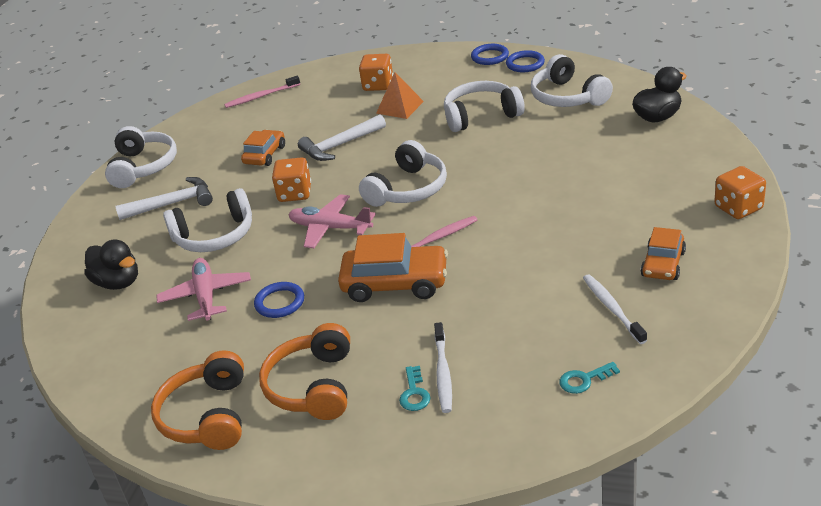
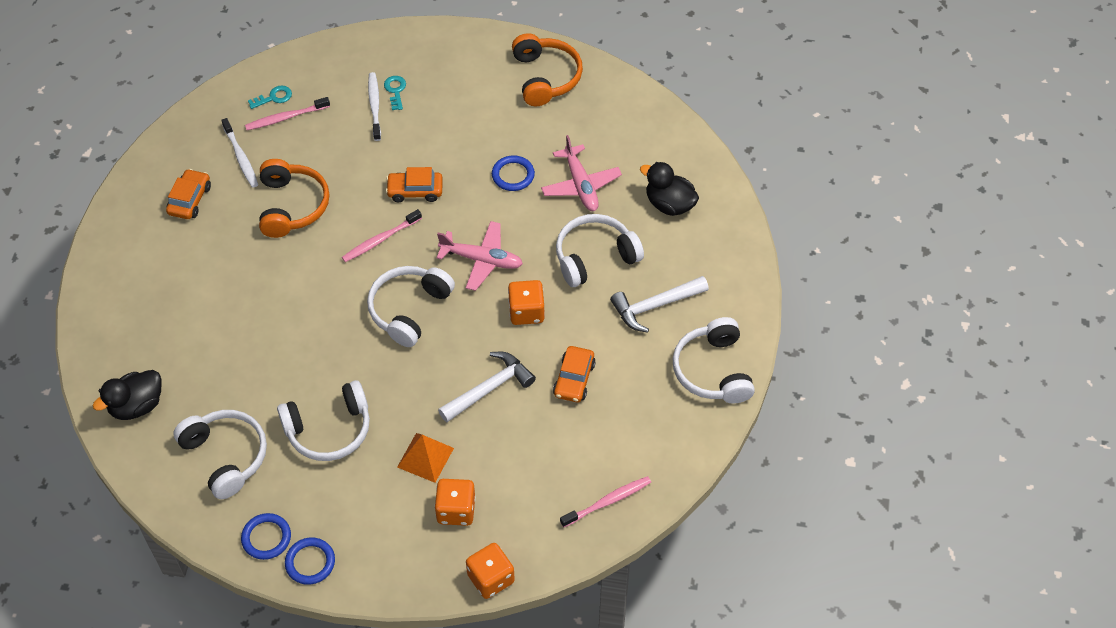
camera: 170 degrees right, 20 degrees up
orange headphones [259,323,350,420] -> orange headphones moved to [259,159,329,238]
orange car [338,233,448,302] -> orange car [386,167,443,202], size x0.61
orange dice [714,166,766,219] -> orange dice moved to [466,543,515,599]
none -> pink toothbrush [245,97,330,130]

